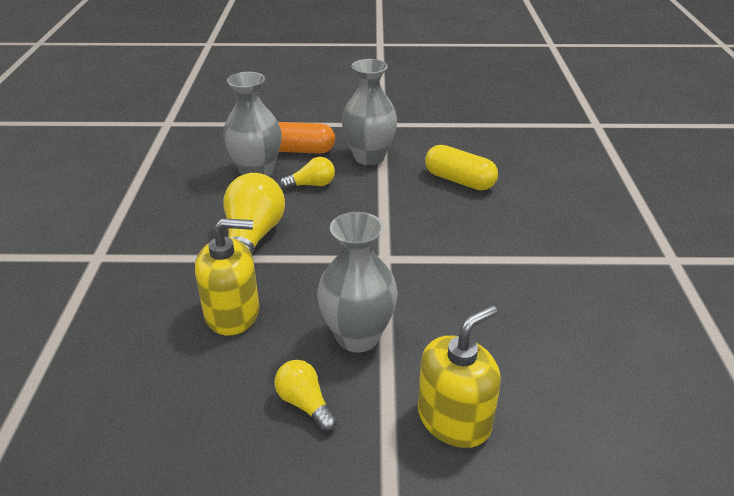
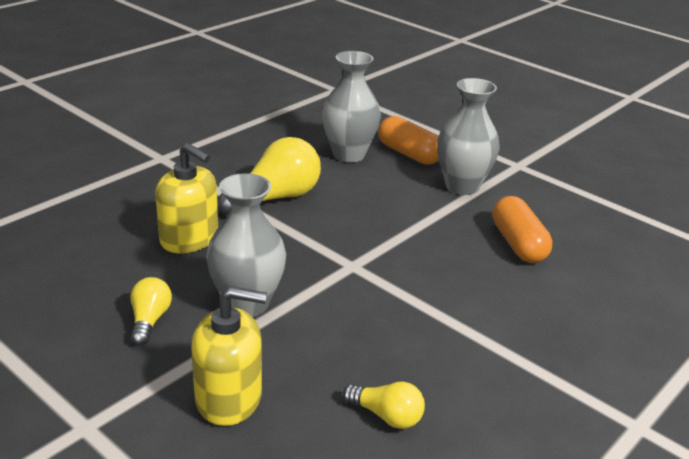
camera: 40 degrees right, 5 degrees down
yellow light bulb [280,157,335,189] -> yellow light bulb moved to [343,381,425,429]
yellow capsule [425,145,498,190] -> orange capsule [492,196,552,263]

